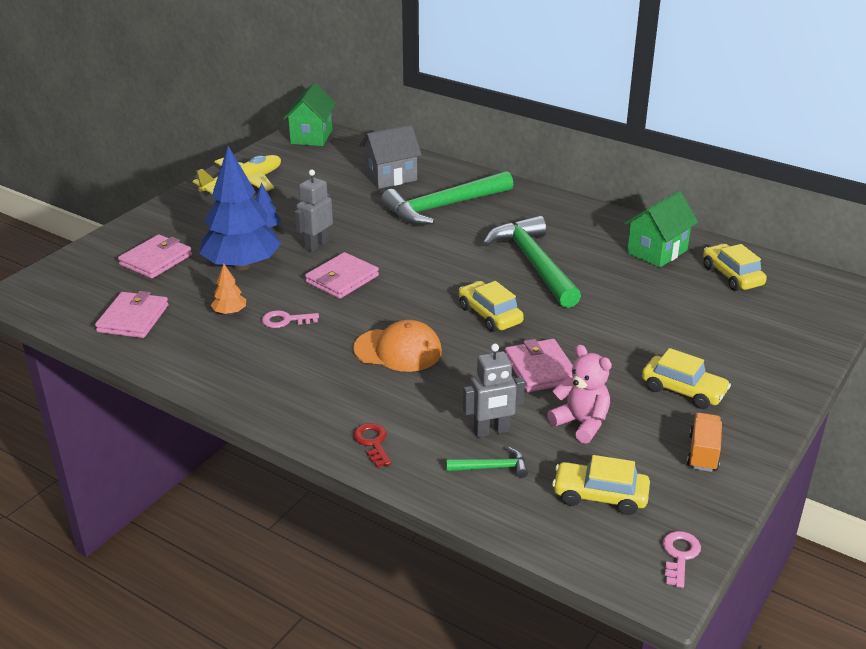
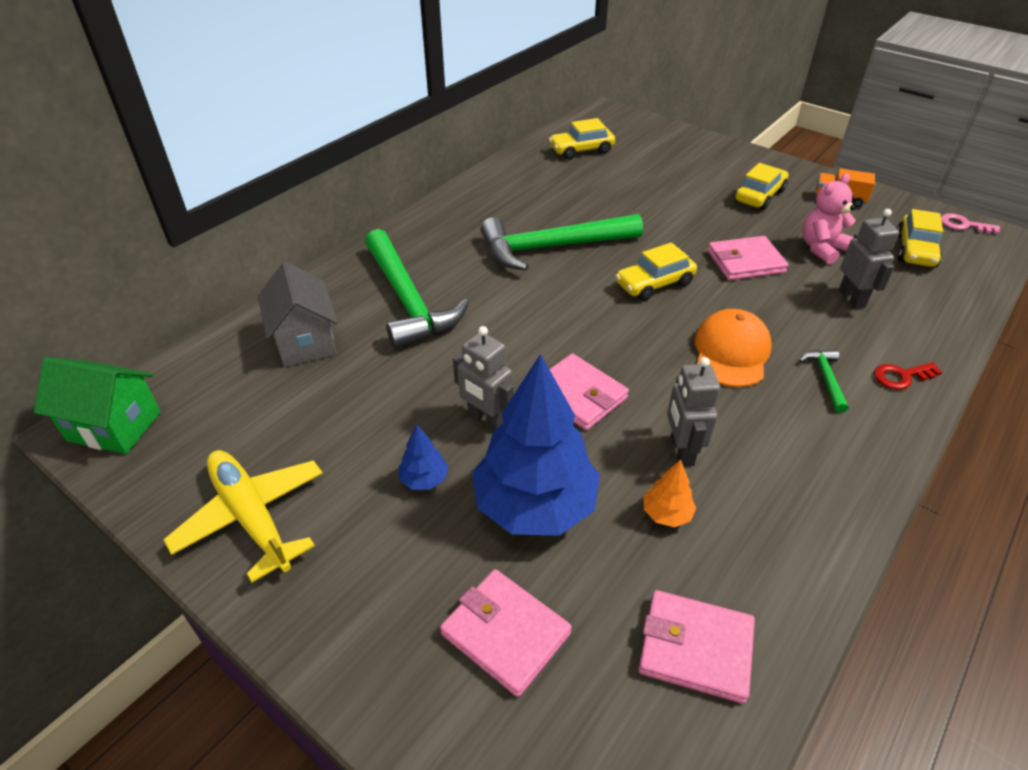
camera: 85 degrees left, 10 degrees up
pink key [262,310,319,328] -> grey robot [667,357,720,467]
green hammer [446,447,528,478] -> green hammer moved to [799,350,848,413]
green house [624,191,698,268] -> none

